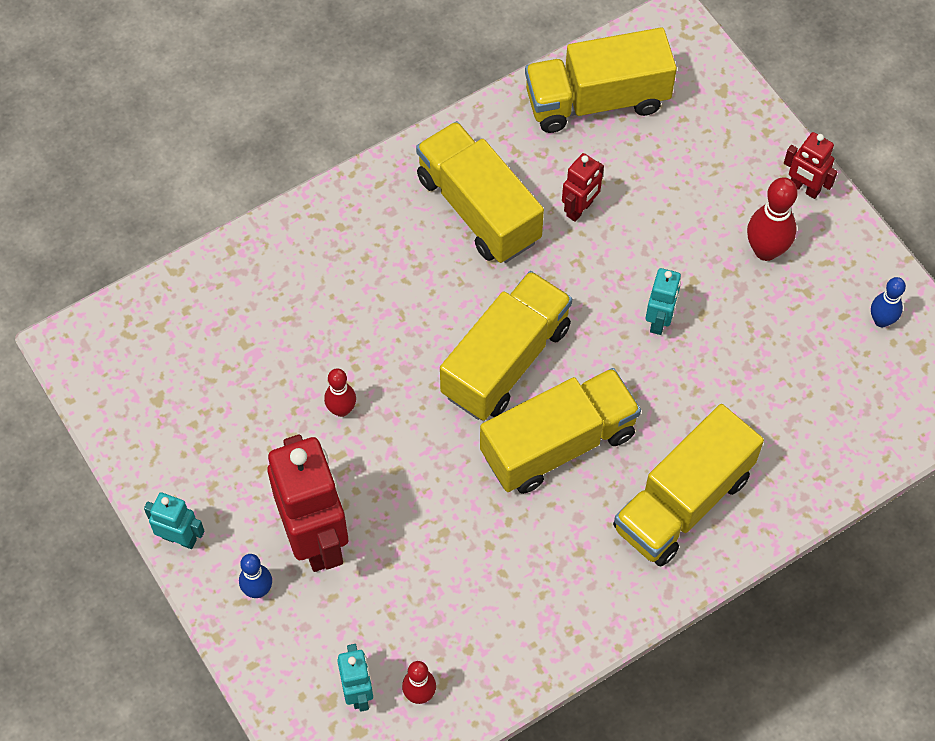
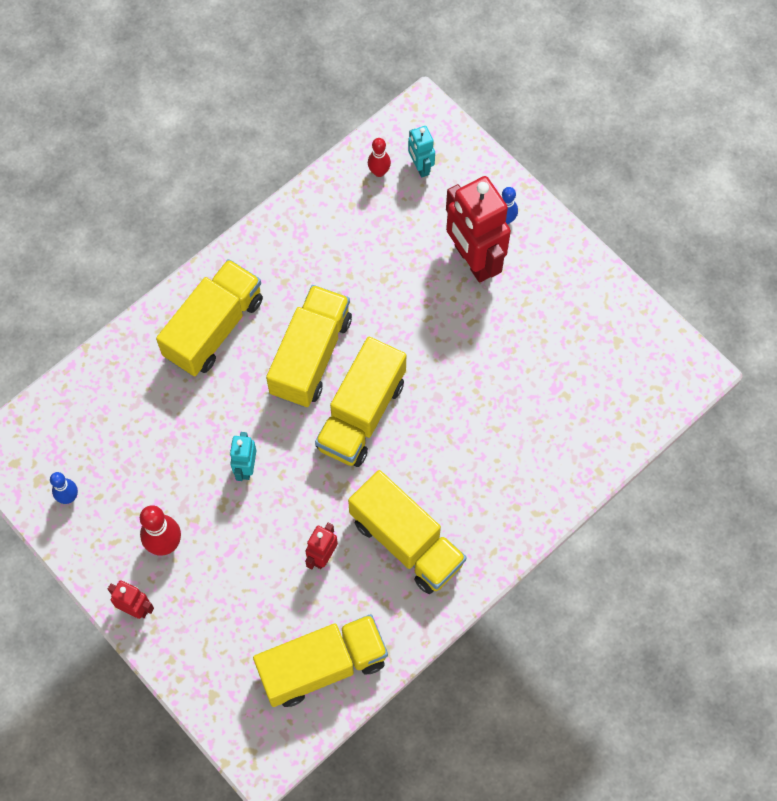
camera: 170 degrees right, 5 degrees up
turquoise robot [144,492,205,549] -> none
red bowling pin [324,369,356,417] -> none
yellow truck [480,368,641,494] -> yellow truck turned 150 degrees clockwise [266,285,352,407]

